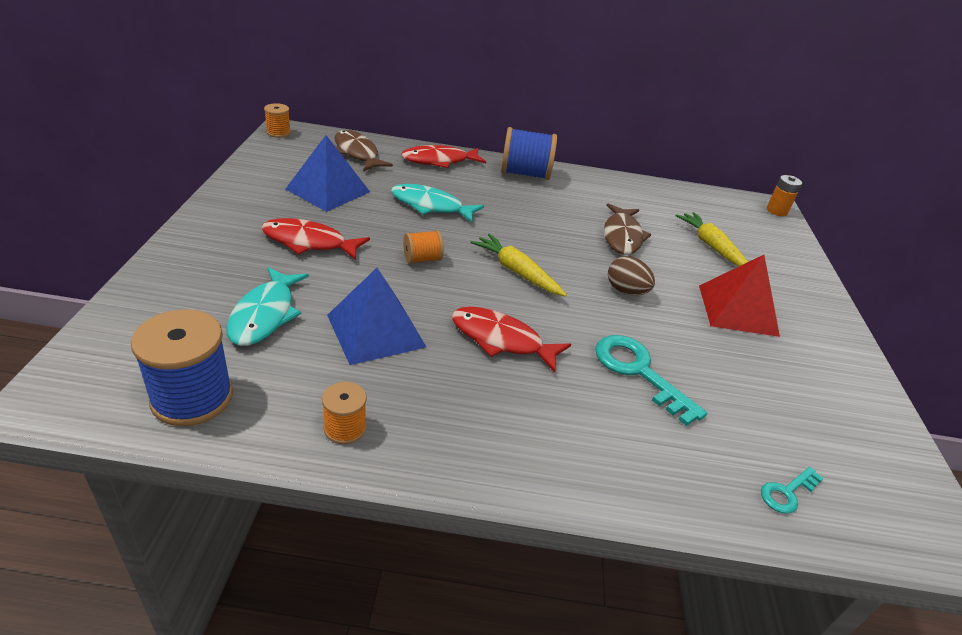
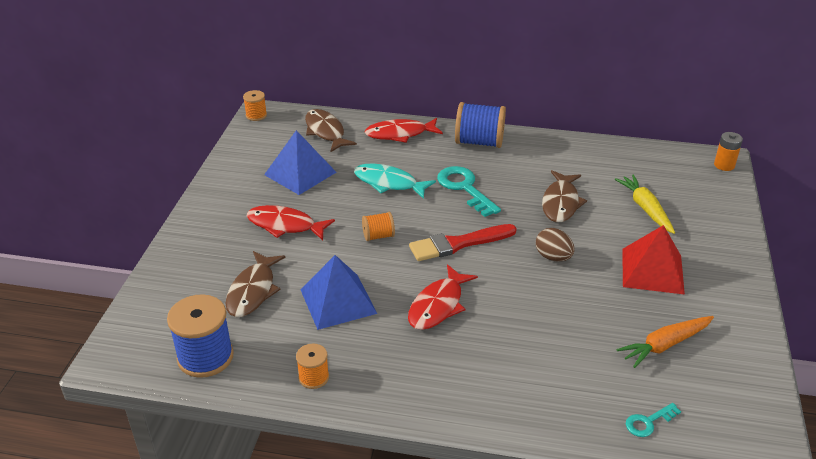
camera: 10 degrees right, 0 degrees up
turquoise fish [226,267,309,346] -> brown fish [226,251,285,317]
red fish [452,307,571,373] -> red fish turned 90 degrees counterclockwise [408,264,478,330]
yellow carrot [470,234,567,297] -> red brush [409,224,517,261]
turquoise key [595,335,707,426] -> turquoise key moved to [437,166,501,217]
none -> orange carrot [616,316,714,368]

